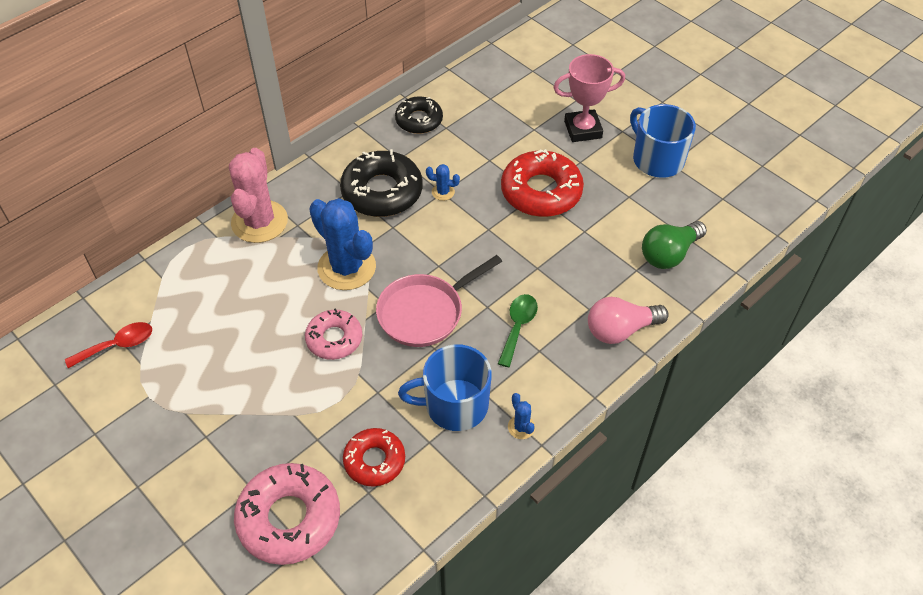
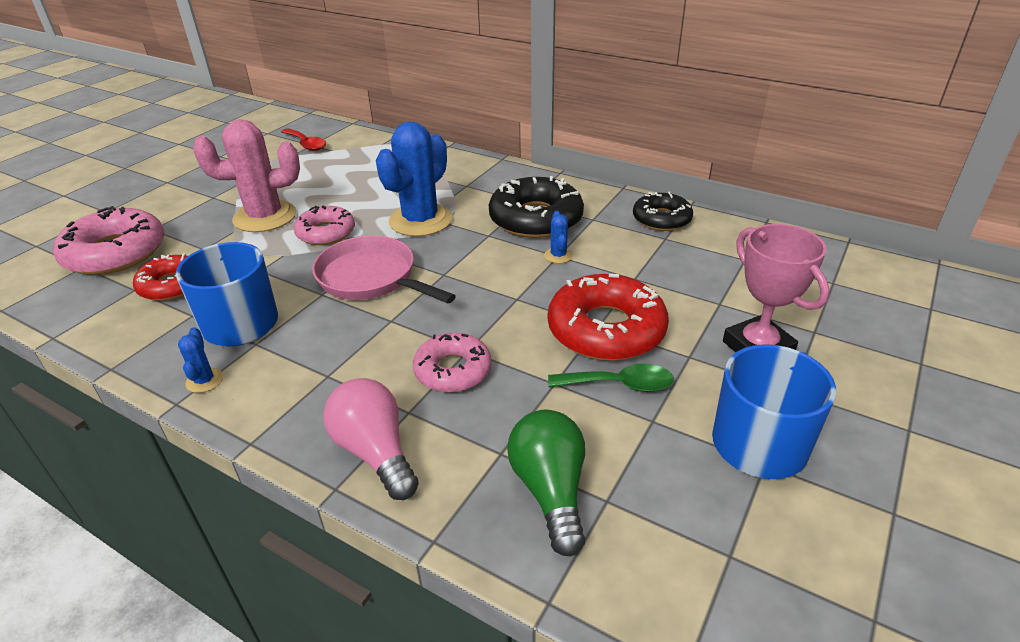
camera: 75 degrees right, 15 degrees down
pink cactus [229,148,288,243] -> pink cactus moved to [193,119,300,232]
green spoon [498,294,538,367] -> green spoon moved to [548,364,674,392]
blue cactus [508,393,535,439] -> blue cactus turned 60 degrees counterclockwise [178,327,223,393]
green light bulb [642,221,707,269] -> green light bulb turned 45 degrees clockwise [507,410,585,556]
none -> pink donut [413,333,492,392]

